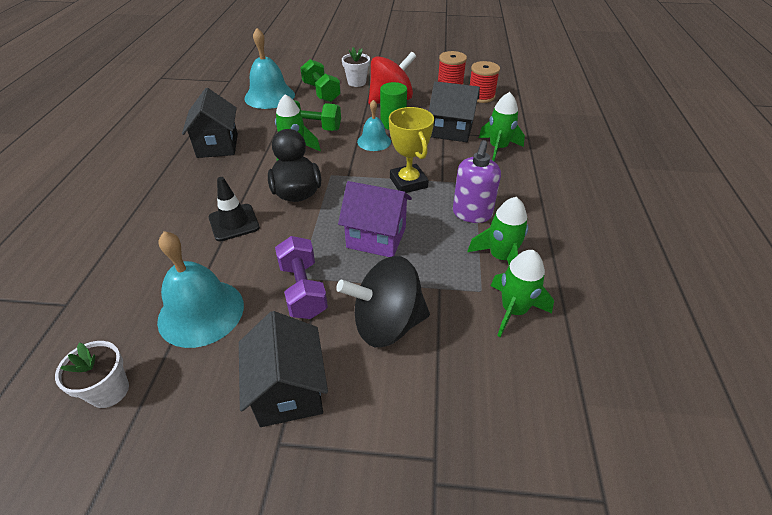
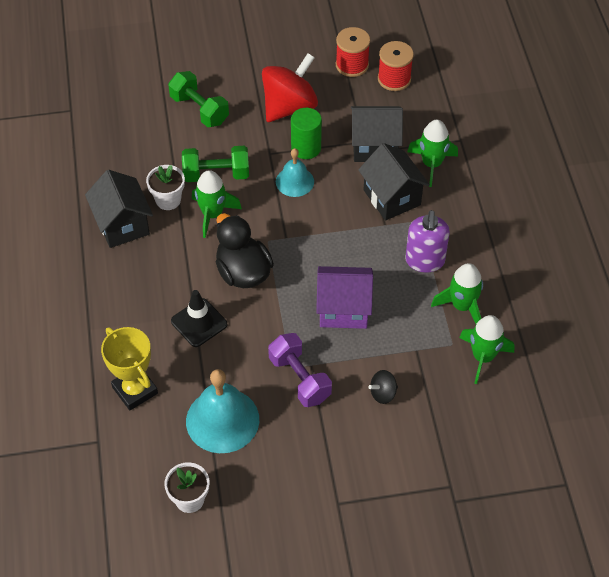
camera: 15 degrees left, 10 degrees up
black house [239,311,328,427] -> black house moved to [358,143,430,220]
turquoise bell [245,28,295,109] -> none
black spinning top [336,256,430,347] -> black spinning top [368,370,398,404], size x0.44
white flower pot [342,47,370,87] -> white flower pot moved to [146,165,185,210]
yellow trophy [389,107,434,193] -> yellow trophy moved to [101,327,158,410]

